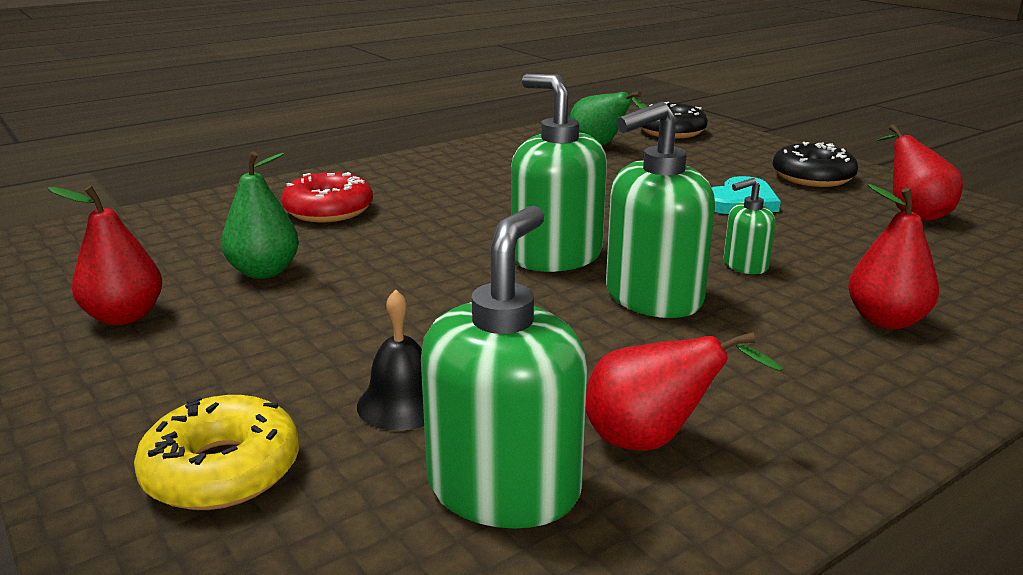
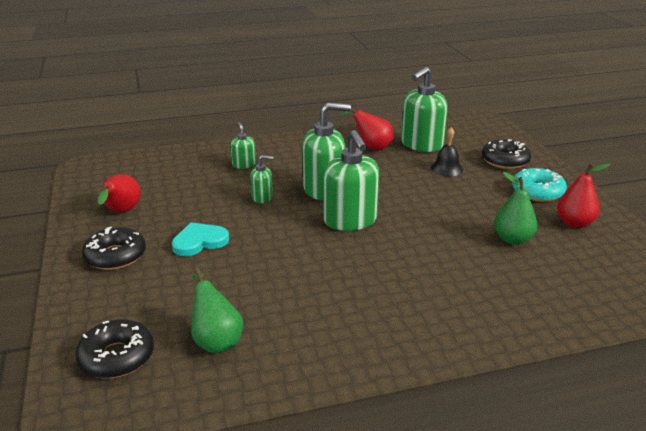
camera: 160 degrees left, 5 degrees up
yellow donut [134,395,299,510] -> black donut [482,139,531,169]
red donut [281,172,373,223] -> none
red pear [848,184,939,329] -> green soap dispenser [231,122,256,169]
none -> turquoise donut [512,168,567,202]

